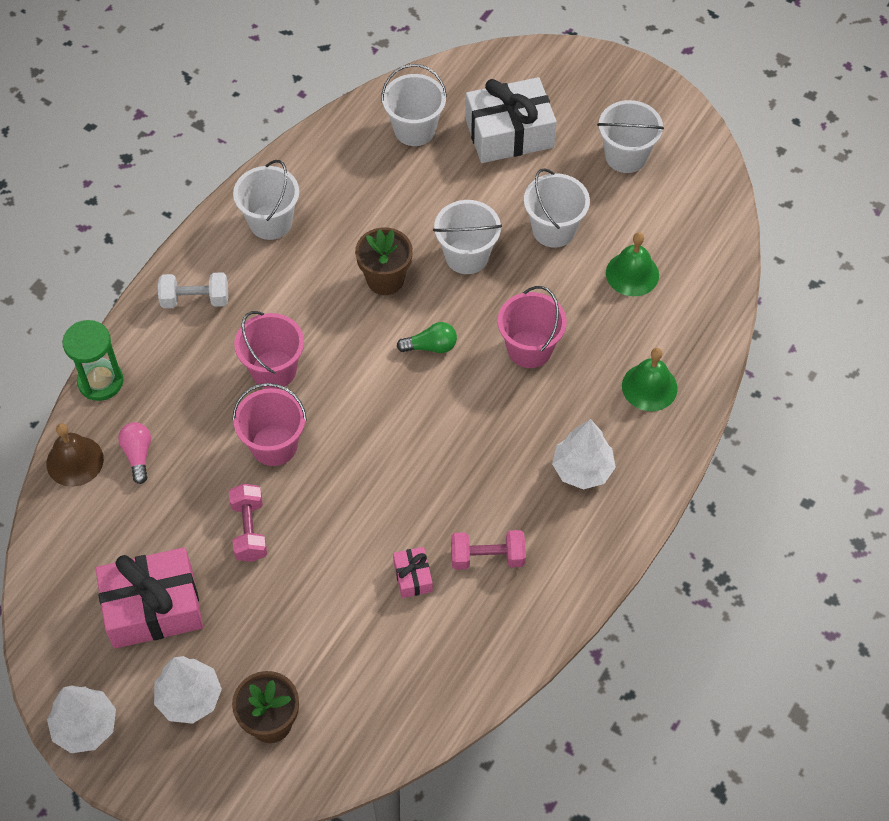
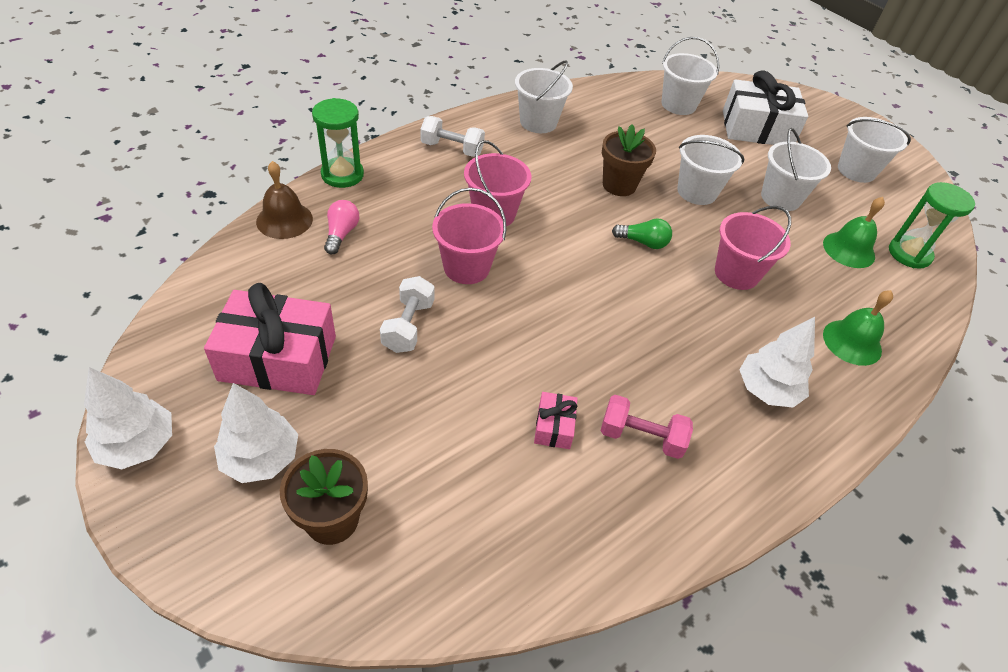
camera: 15 degrees right, 10 degrees down
pink dumbbell [229,484,267,562] -> white dumbbell [380,276,435,353]
none -> green hourglass [889,182,975,269]

